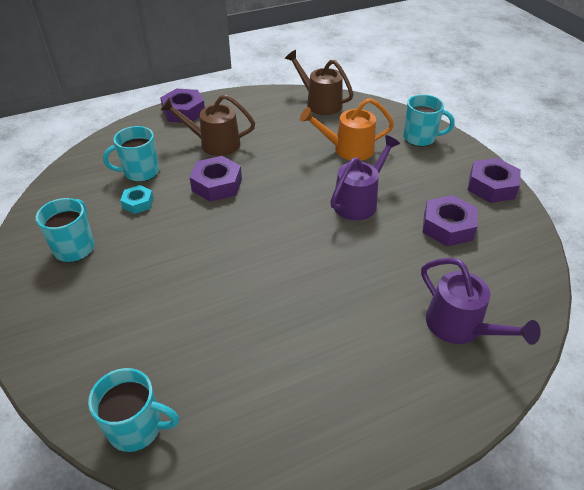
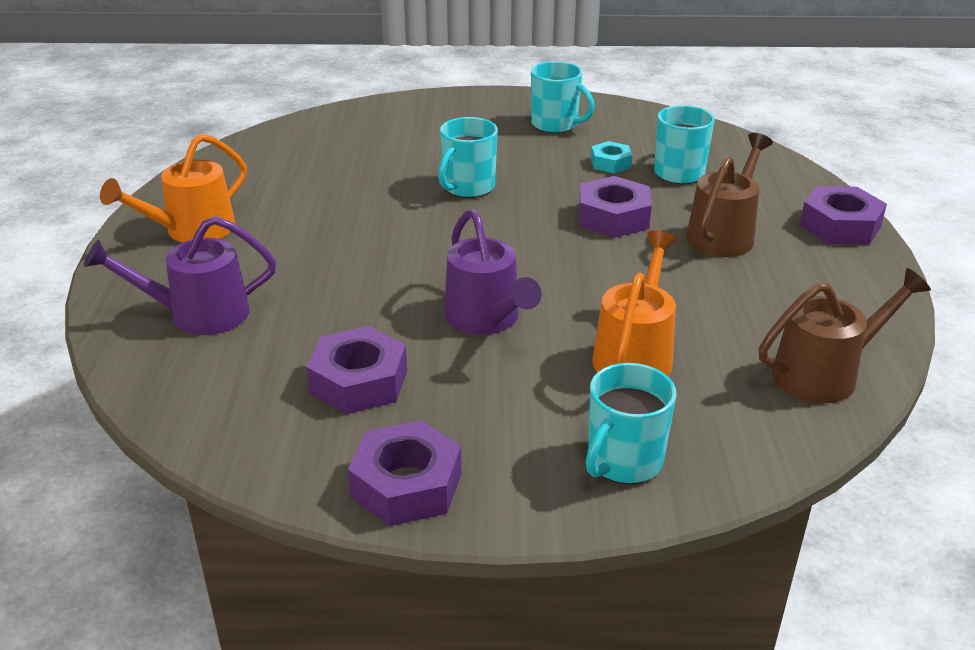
camera: 115 degrees right, 10 degrees down
turquoise mug [88,368,179,452] -> turquoise mug moved to [438,117,498,198]
none -> orange watering can [100,134,247,243]

